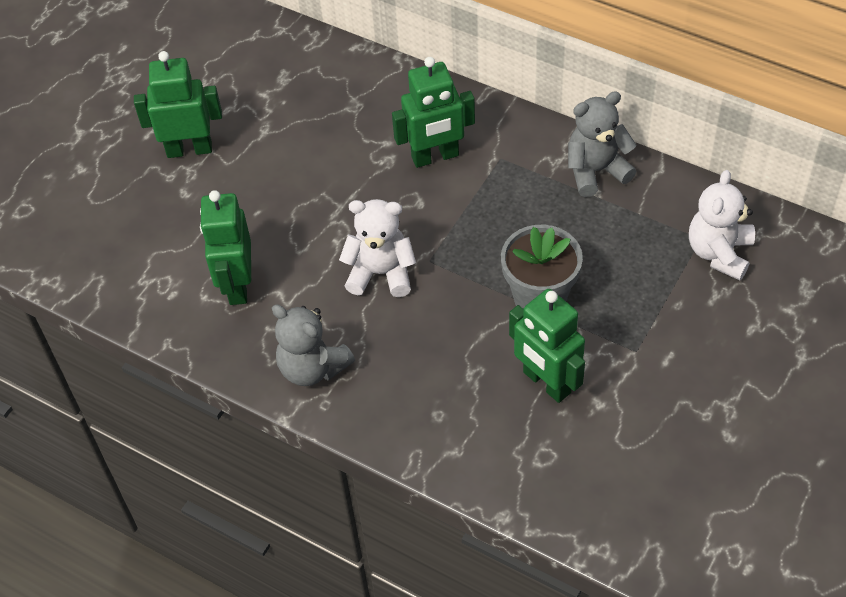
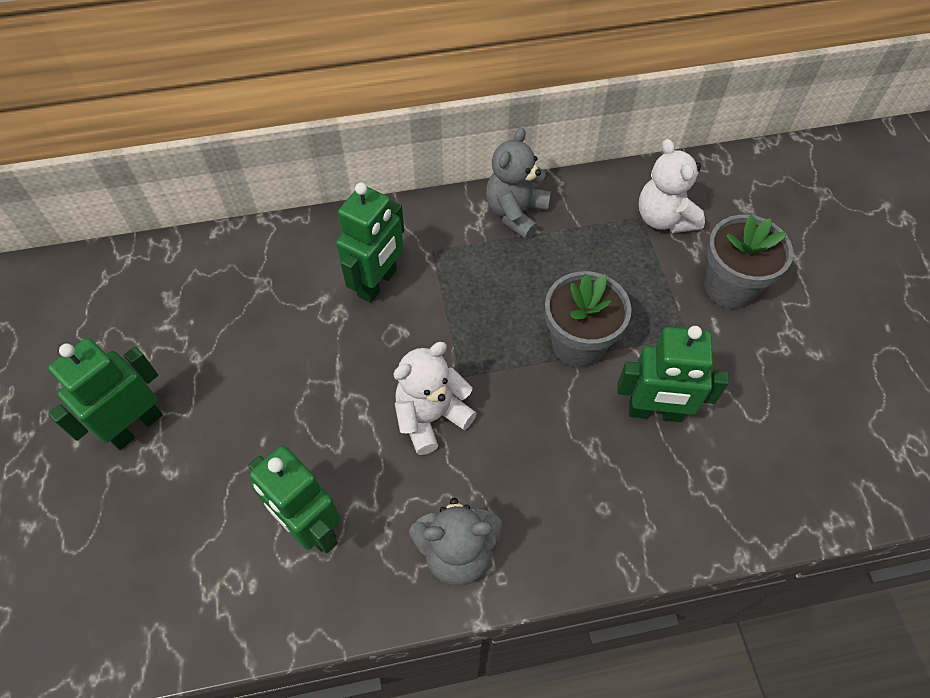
camera: 45 degrees left, 5 degrees up
none -> grey flower pot [704,215,793,309]

